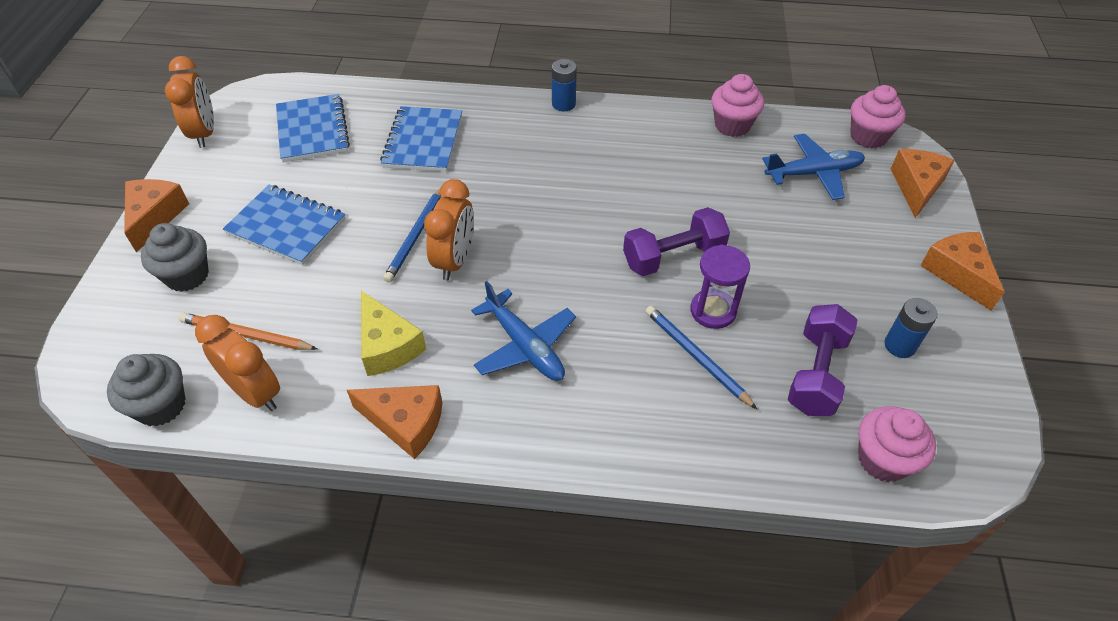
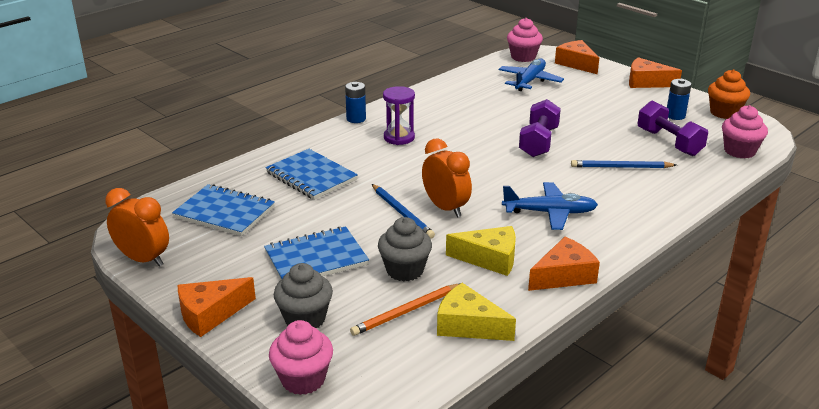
camera: 50 degrees left, 20 degrees down
grey cupcake [107,354,186,426] -> grey cupcake moved to [378,217,432,282]
orange cheese [124,179,189,252] -> orange cheese turned 75 degrees counterclockwise [178,277,256,337]
orange clock [195,315,280,411] -> yellow cheese [437,283,516,341]
purple hourglass [691,245,750,329] -> purple hourglass moved to [383,86,415,145]
pink cupcake [711,74,764,137] -> pink cupcake moved to [269,320,333,395]
none -> orange cupcake [708,69,750,119]

